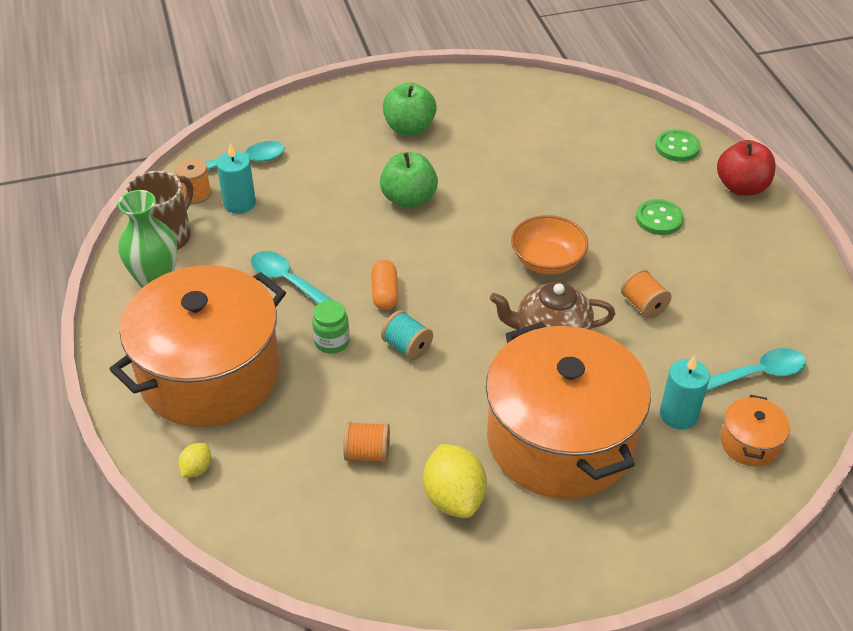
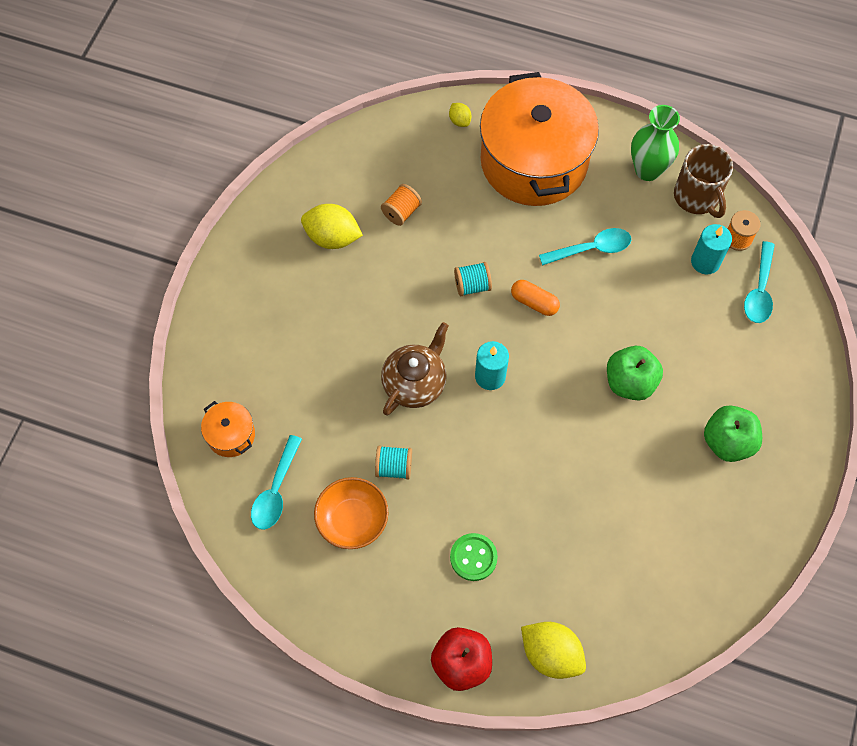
camera: 125 degrees right, 20 degrees up
green jar [312,300,350,354] -> none
orange pot [486,322,651,499] -> none
orange bowl [511,215,588,274] -> orange bowl moved to [314,477,388,549]
orange spool [621,269,672,319] -> turquoise spool [375,446,412,480]
green button [655,129,701,162] -> yellow lemon [521,622,586,679]
turquoise candle [660,355,710,430] -> turquoise candle moved to [475,341,509,390]

